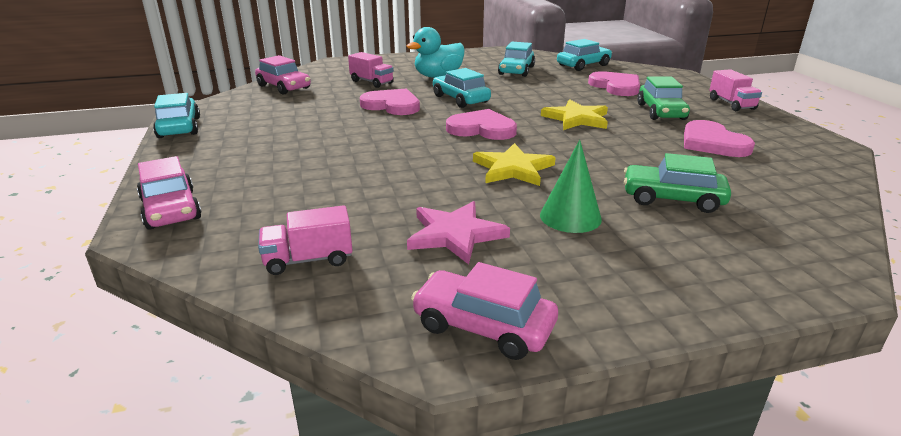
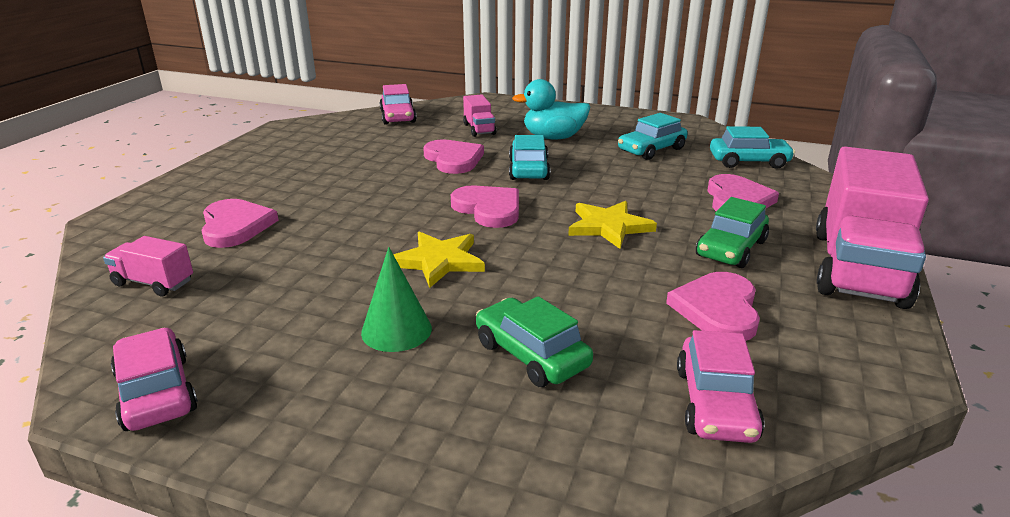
camera: 35 degrees right, 0 degrees up
pink car [137,156,201,230] -> pink car moved to [677,330,765,443]
turquoise car [153,93,200,138] -> none
pink star [407,201,510,264] -> none
pink truck [709,69,762,111] -> pink truck [816,147,929,309], size x2.24
none -> pink heart [201,199,279,248]

